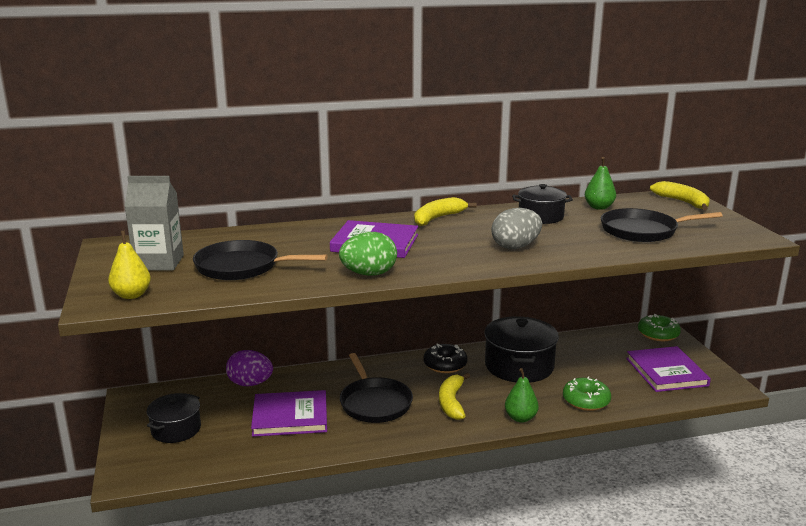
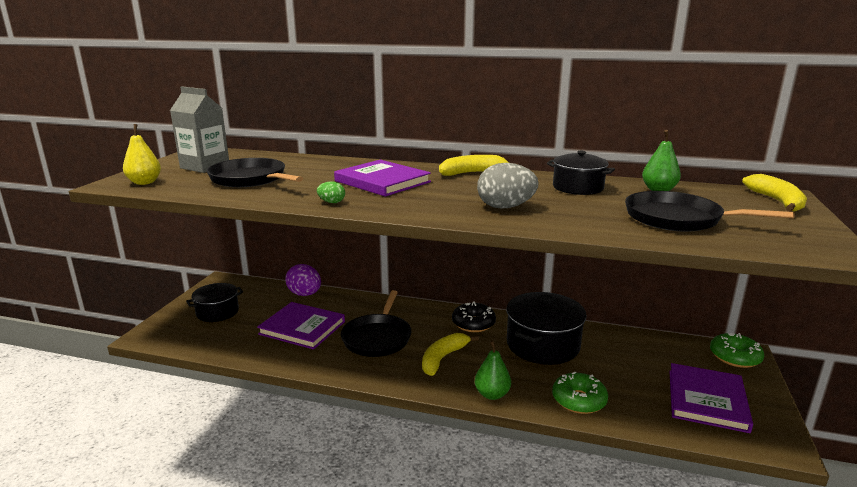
camera: 30 degrees right, 0 degrees up
green egg [339,232,397,276] -> green egg [317,181,345,203], size x0.49

